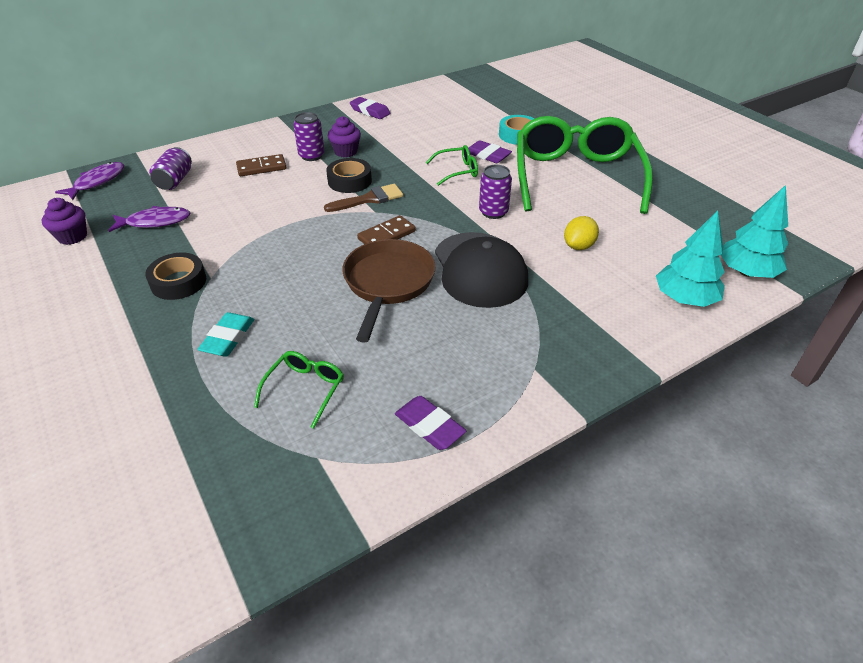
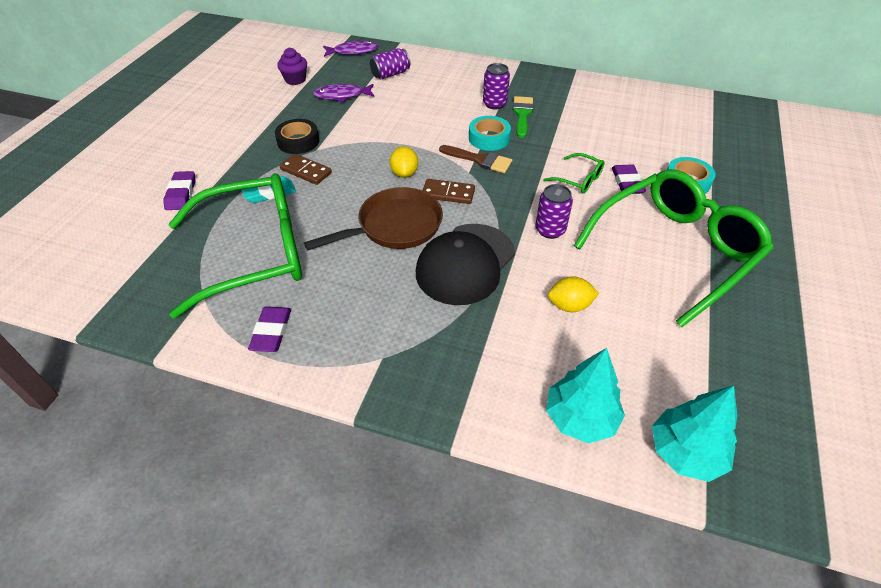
camera: 50 degrees right, 5 degrees up
purple fish [108,206,191,232] -> purple fish turned 135 degrees clockwise [313,84,375,102]
brown domino [236,154,286,176] -> brown domino moved to [280,154,332,185]
green glasses [254,351,344,429] -> green glasses [169,173,302,319], size x2.48
black tape [326,158,372,193] -> turquoise tape [469,116,511,151]
purple cupcake [328,116,361,157] -> green brush [513,96,533,138]
purple eraser [350,97,390,119] -> purple eraser moved to [163,171,196,210]
none -> yellow lemon [390,146,418,178]

